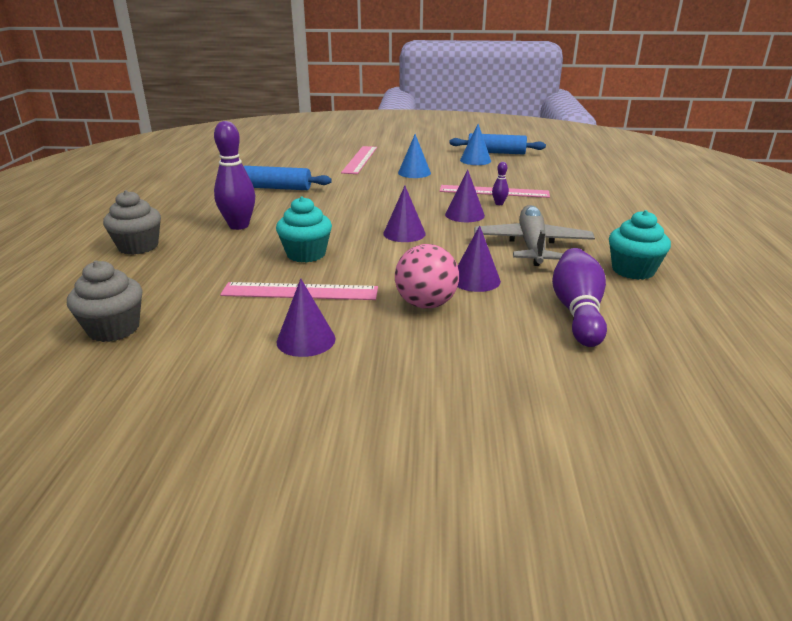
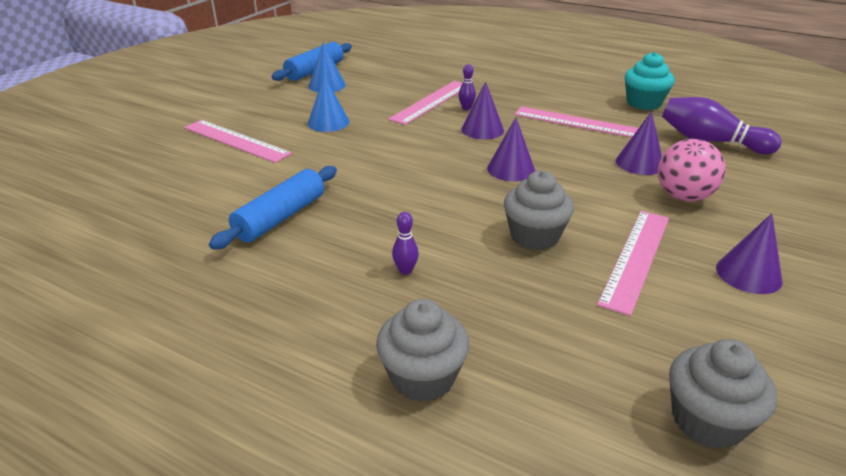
camera: 65 degrees left, 5 degrees up
purple bowling pin [214,121,255,230] -> purple bowling pin [392,212,419,275], size x0.45
turquoise cupcake [276,197,332,263] -> grey cupcake [504,170,574,251]
grey plane [474,205,595,266] -> pink ruler [514,106,639,138]

